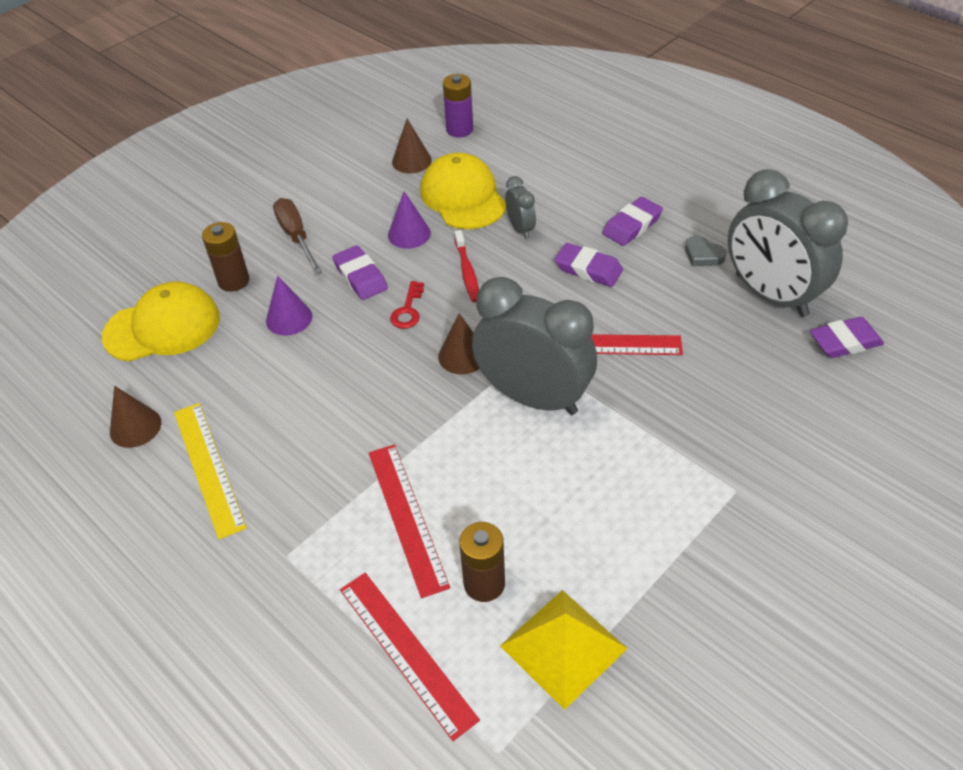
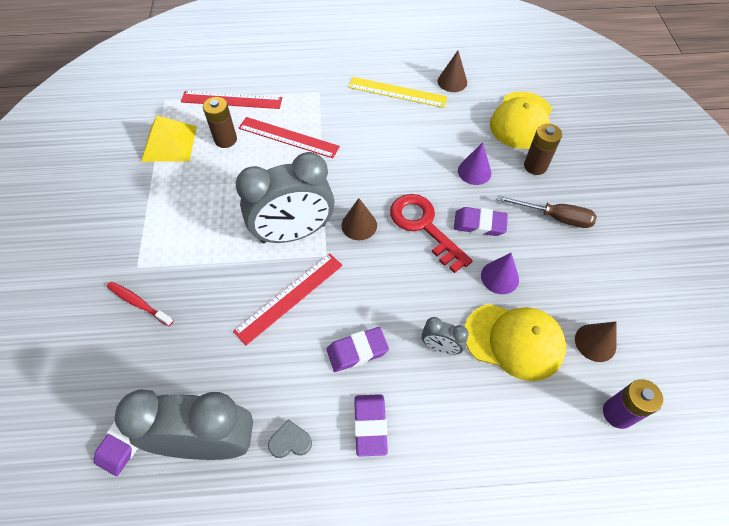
camera: 130 degrees right, 10 degrees up
red key [390,281,424,329] -> red key [390,194,473,273], size x2.01
red toothbrush [454,230,479,302] -> red toothbrush moved to [107,282,174,326]

